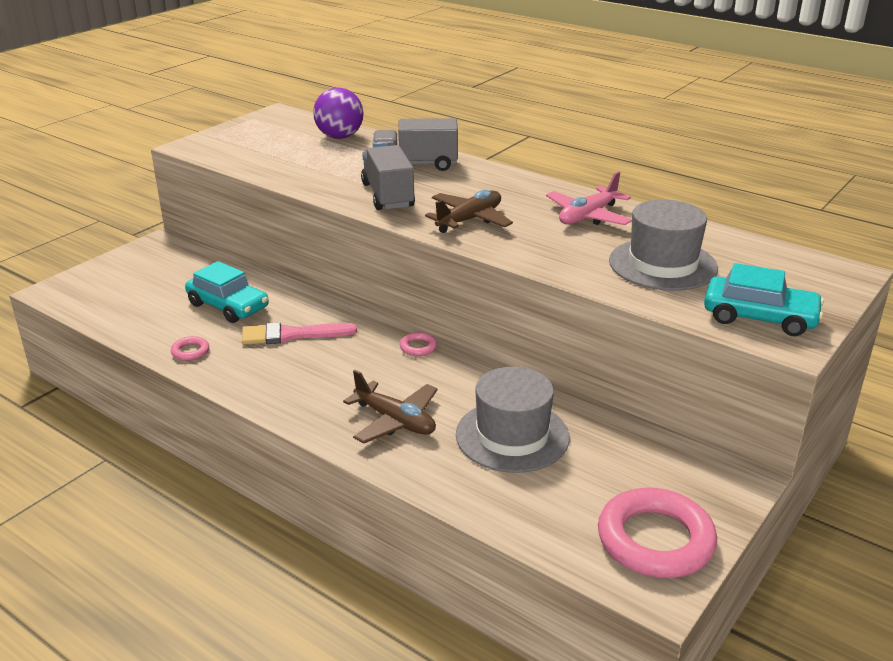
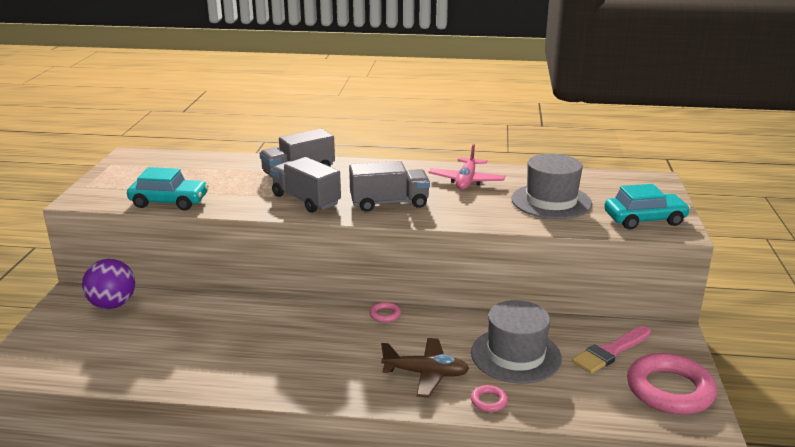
camera: 30 degrees left, 5 degrees down
pink ring [171,336,209,361] -> pink ring moved to [471,385,508,412]
turquoise car [185,261,269,323] -> turquoise car moved to [127,167,209,210]
pink brush [242,322,357,345] -> pink brush moved to [572,326,651,374]
purple ball [313,88,364,139] -> purple ball moved to [82,259,135,309]
brown plane [425,190,513,233] -> grey truck [349,161,430,212]

